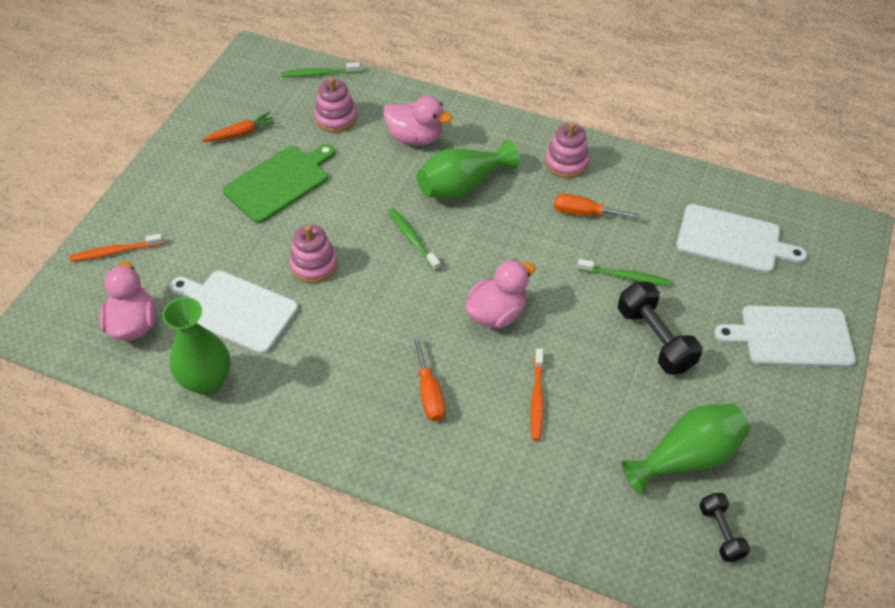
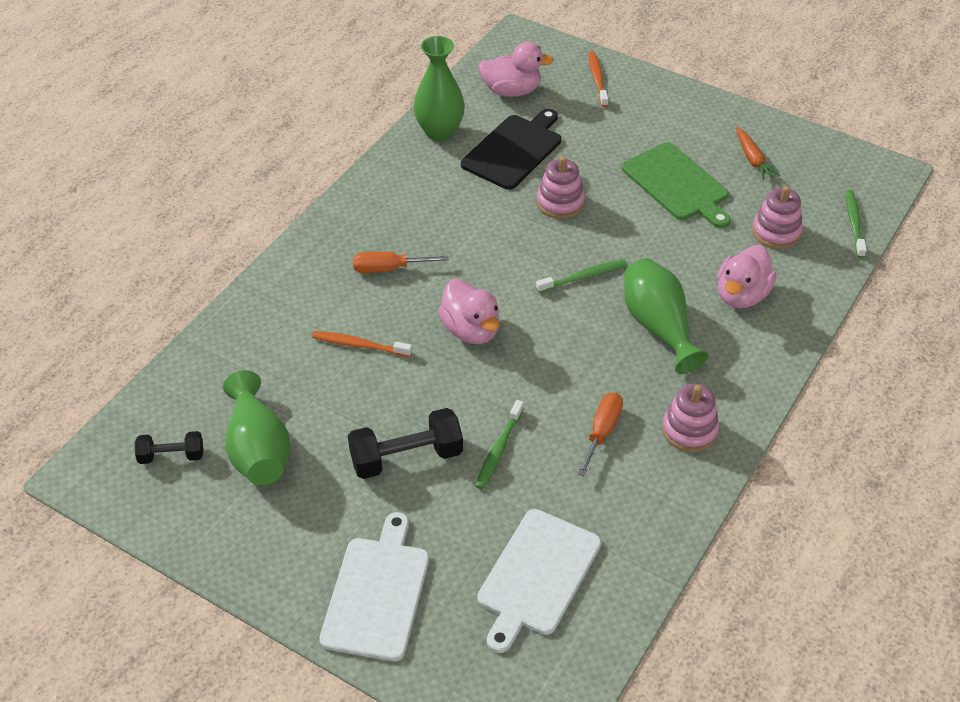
camera: 100 degrees right, 5 degrees down
white cutting board [170,270,298,354] -> black cutting board [461,109,561,190]

